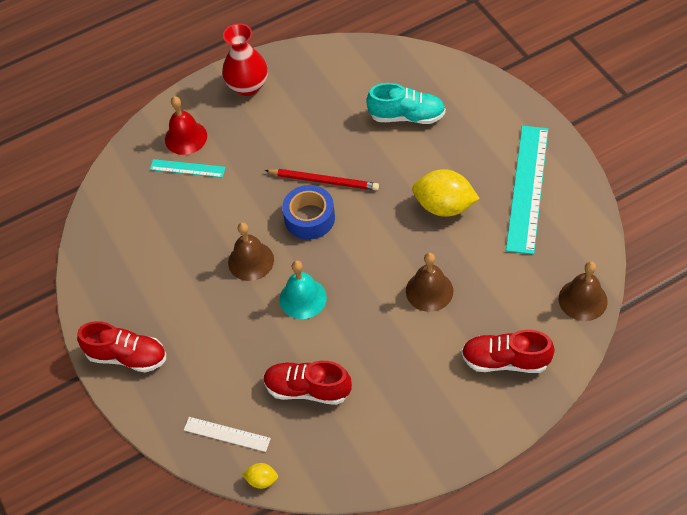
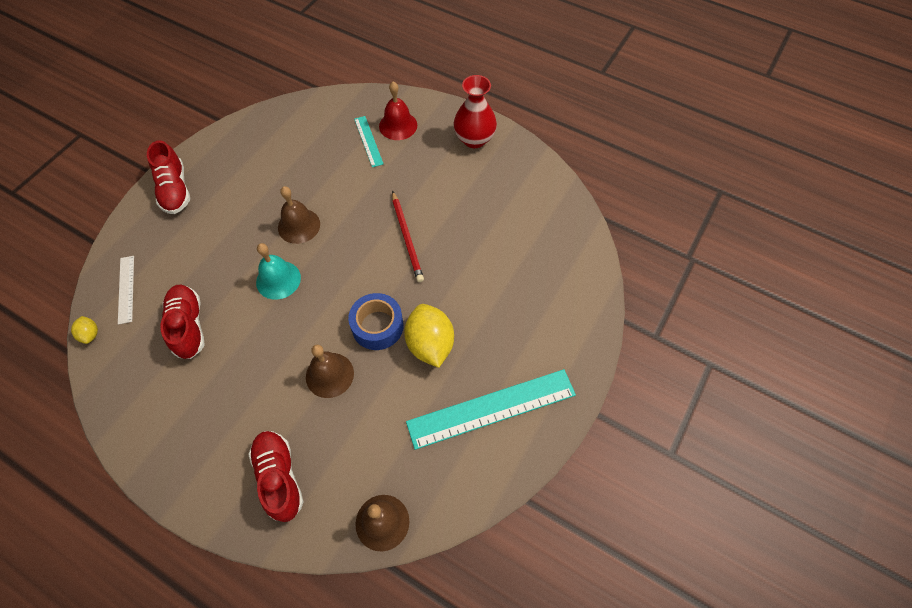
camera: 55 degrees right, 5 degrees up
blue tape [282,185,335,240] -> blue tape moved to [348,293,404,350]
turquoise shoe [366,83,446,124] -> none

